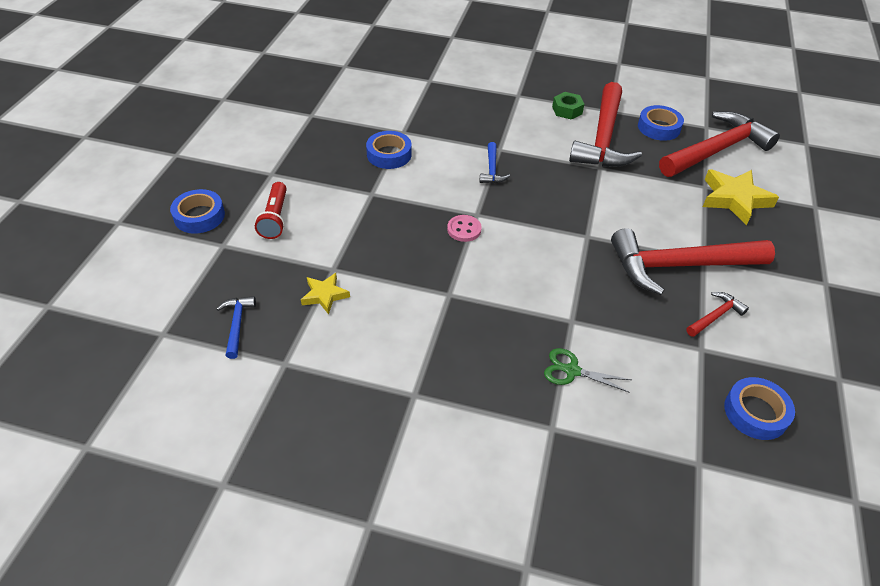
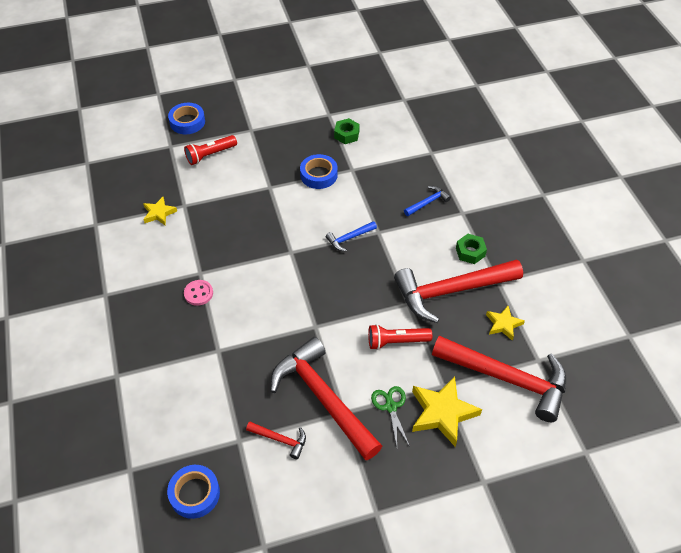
camera: 60 degrees right, 5 degrees up
blue hammer [217,296,256,359] -> blue hammer moved to [404,186,451,216]
pink button [447,215,482,242] -> pink button moved to [184,280,213,306]
green scissors [544,348,632,393] -> green scissors moved to [371,386,410,447]
blue tape [638,105,684,141] -> yellow star [486,306,525,341]
none -> green nut [334,118,360,144]
none -> red flashlight [368,324,432,350]

